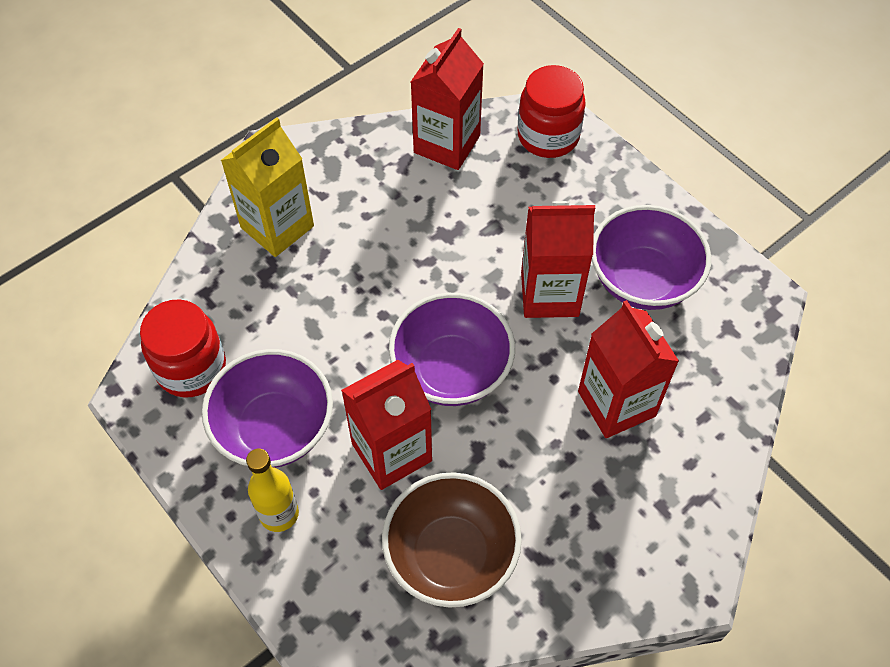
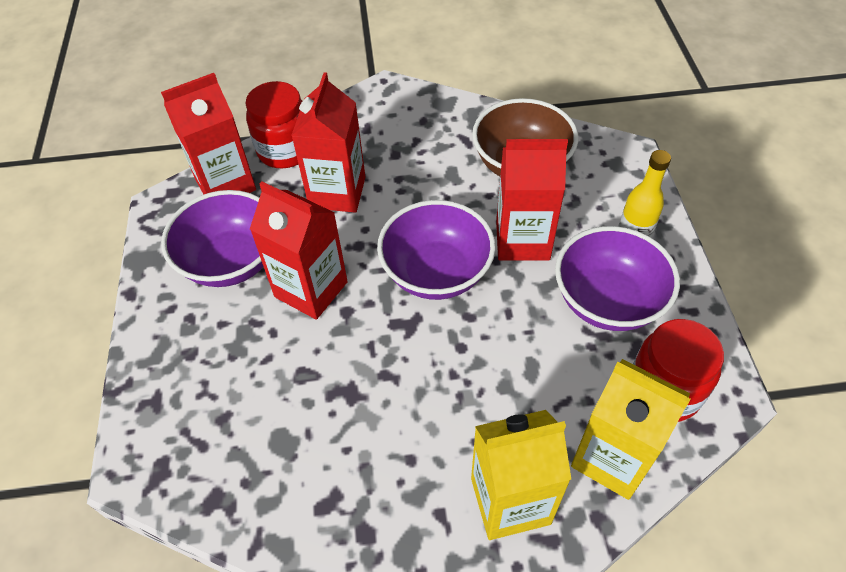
camera: 145 degrees left, 5 degrees down
red carton [411,28,484,170] -> red carton moved to [161,73,256,194]
red jar [517,65,586,158] -> red jar moved to [245,81,303,168]
none -> yellow carton [571,359,691,500]

